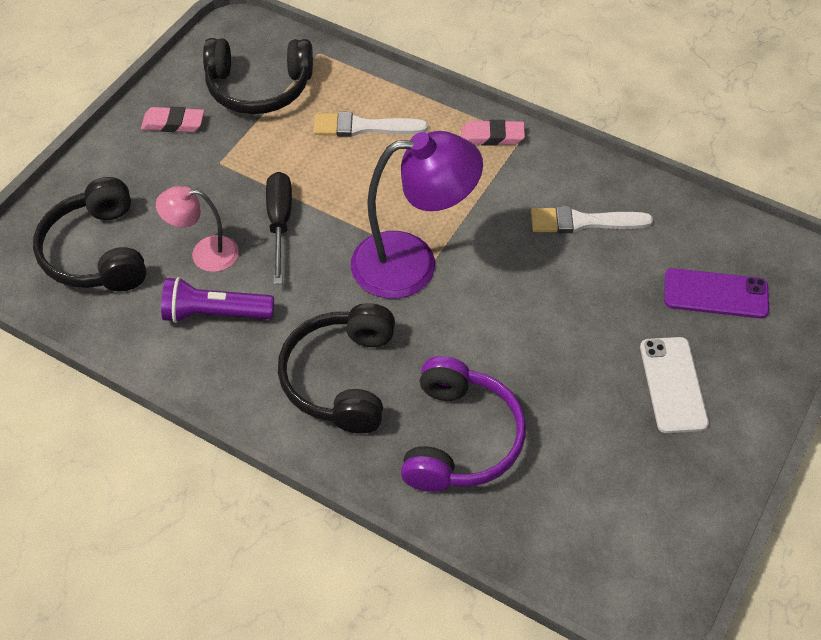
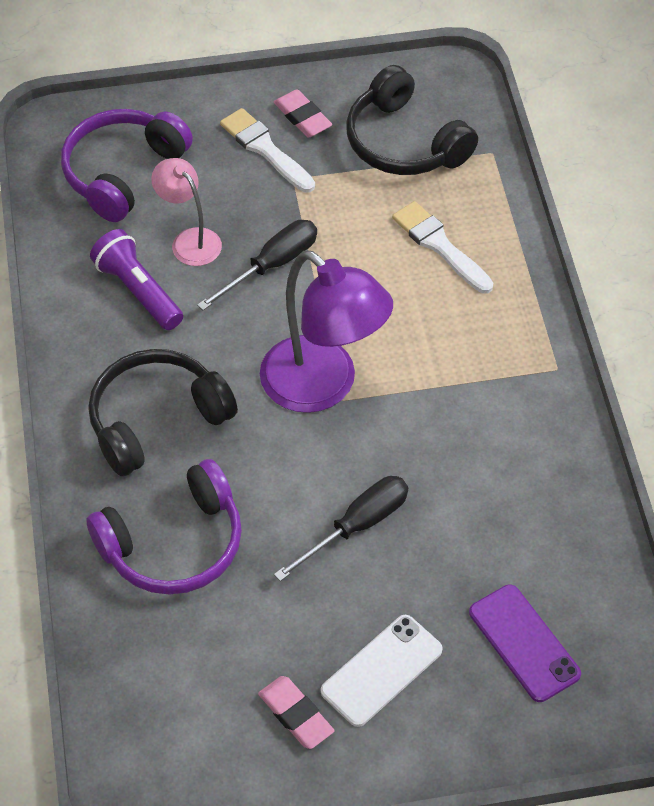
camera: 50 degrees right, 0 degrees up
black headphones [33,177,146,291] -> purple headphones [61,109,193,222]
pink eraser [461,120,525,146] -> pink eraser moved to [258,676,335,749]
white brush [531,206,653,233] -> white brush moved to [220,108,315,193]
none -> black screwdriver [274,476,408,581]

